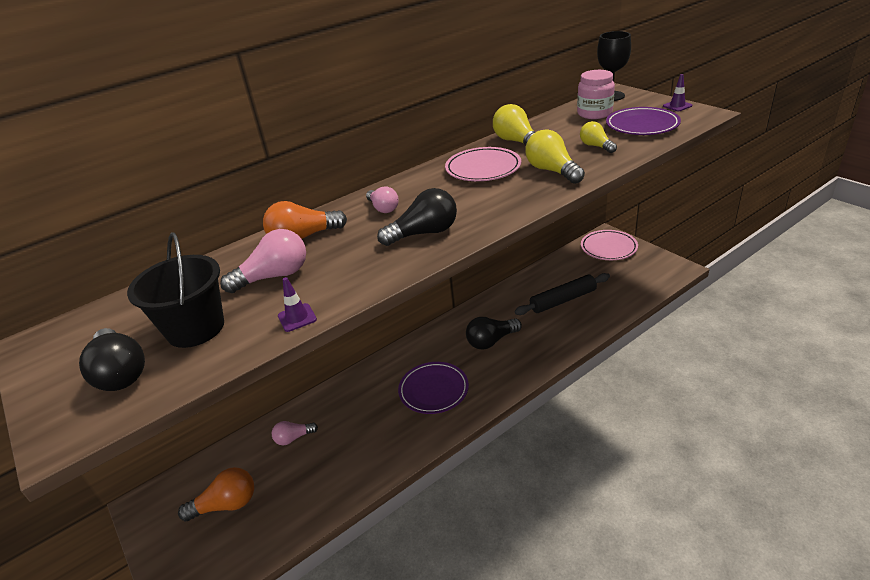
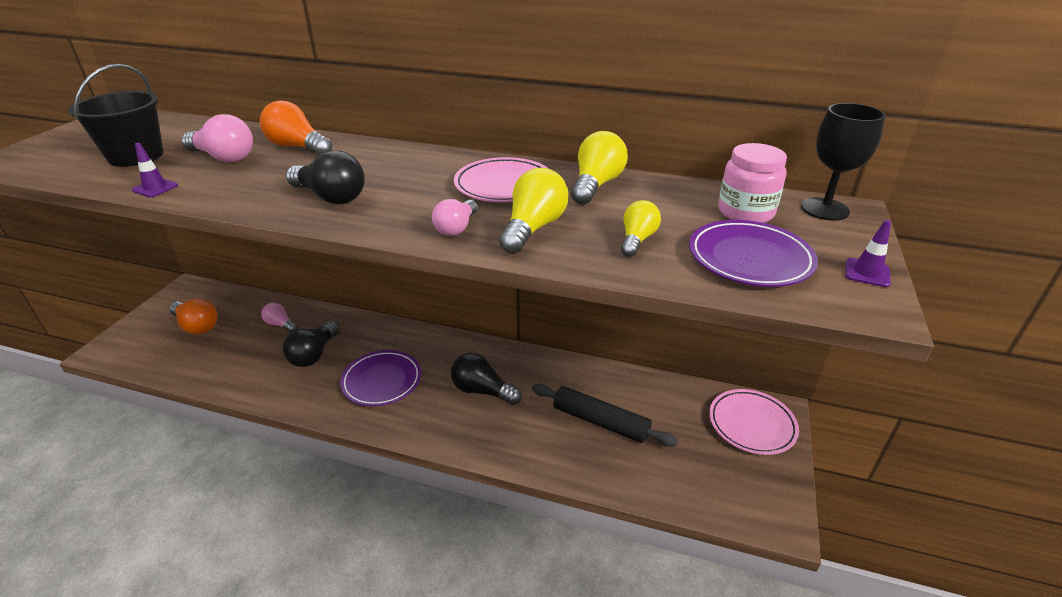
camera: 50 degrees right, 0 degrees up
black light bulb [79,328,145,391] -> black light bulb moved to [283,321,340,367]
pink light bulb [366,186,399,213] -> pink light bulb moved to [432,199,478,236]

